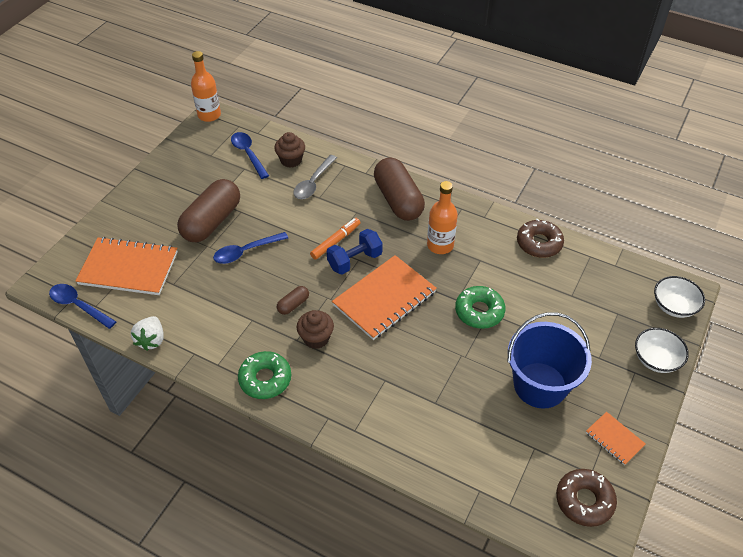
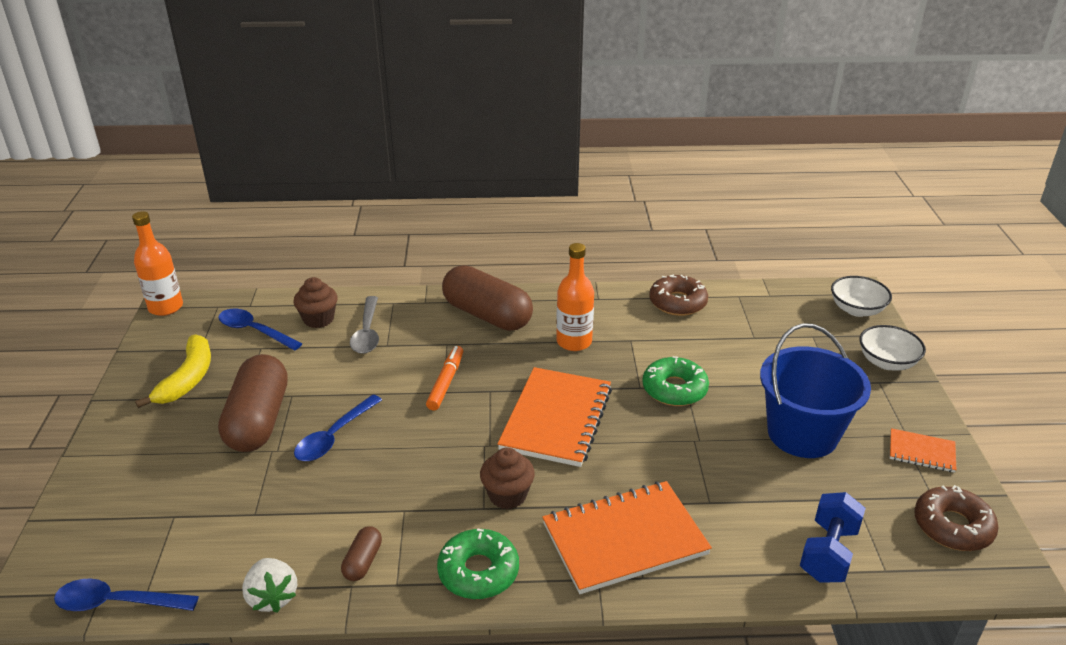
camera: 30 degrees left, 15 degrees down
orange notebook [76,237,178,295] -> orange notebook moved to [542,481,712,594]
brown capsule [277,286,309,315] -> brown capsule moved to [341,526,382,581]
blue dumbbell [327,229,383,274] -> blue dumbbell moved to [800,492,866,583]
none -> yellow banana [135,334,211,408]

